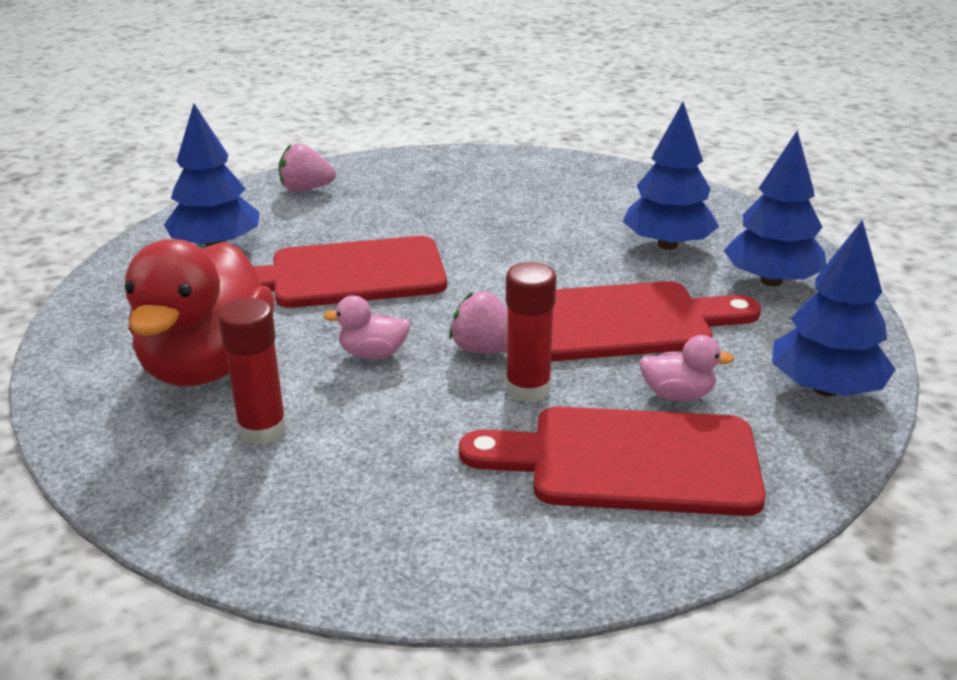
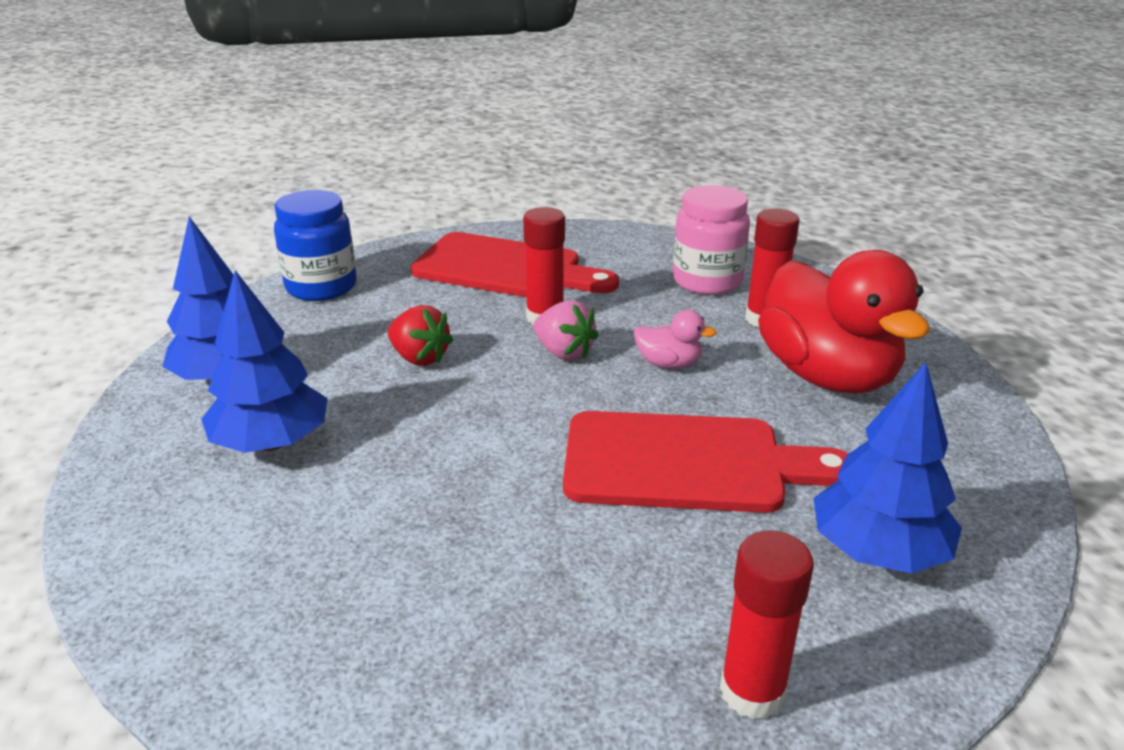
camera: 165 degrees left, 0 degrees up
red duck [125,239,274,387] -> red duck turned 135 degrees clockwise [758,250,930,394]
pink strawberry [279,143,336,192] -> red glue stick [720,530,814,720]
red cutting board [551,281,761,362] -> red strawberry [388,305,453,366]
pink duck [639,335,734,401] -> none
blue tree [772,220,896,396] -> blue jar [274,190,357,301]
none -> pink jar [673,185,750,295]

